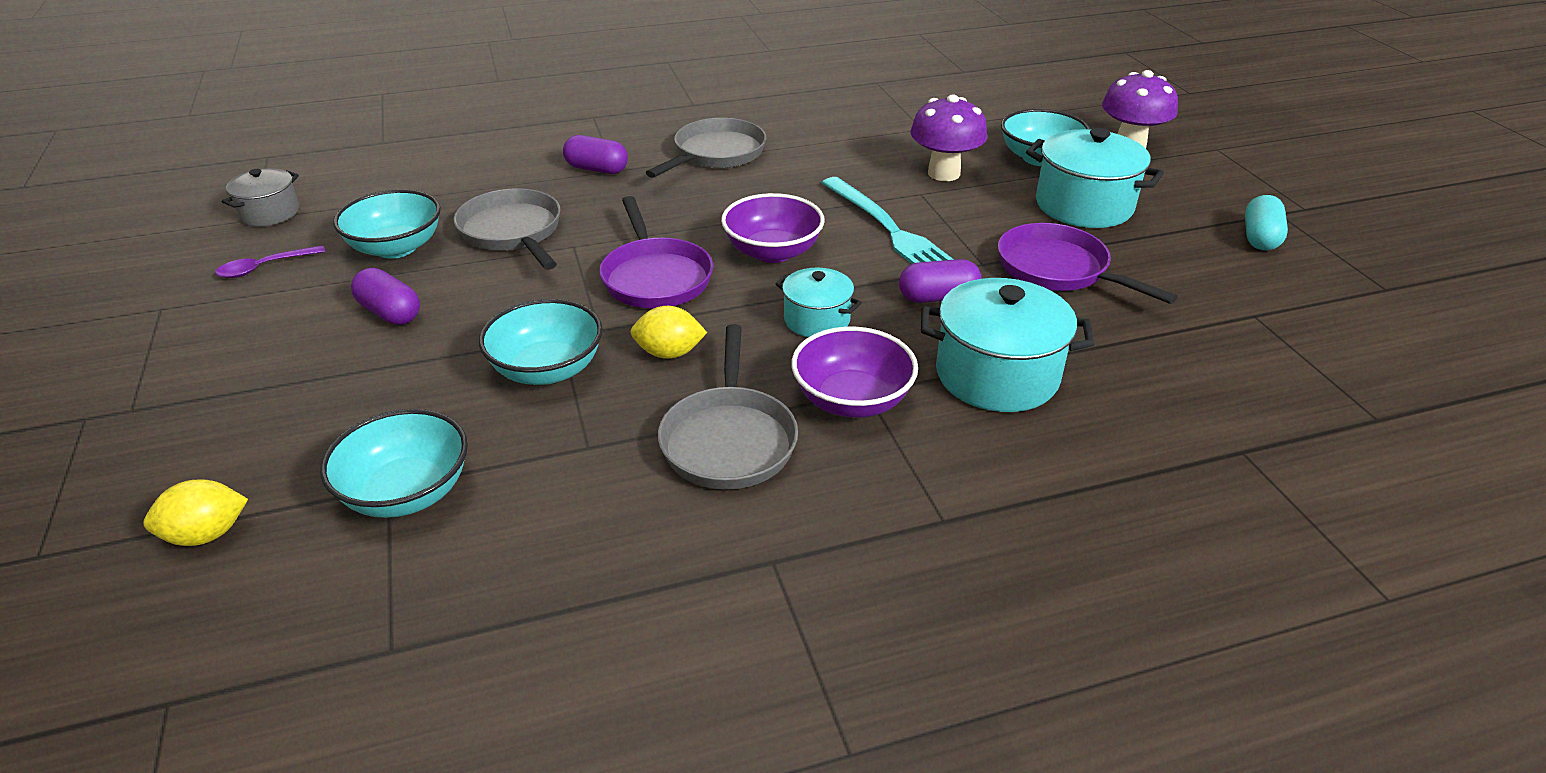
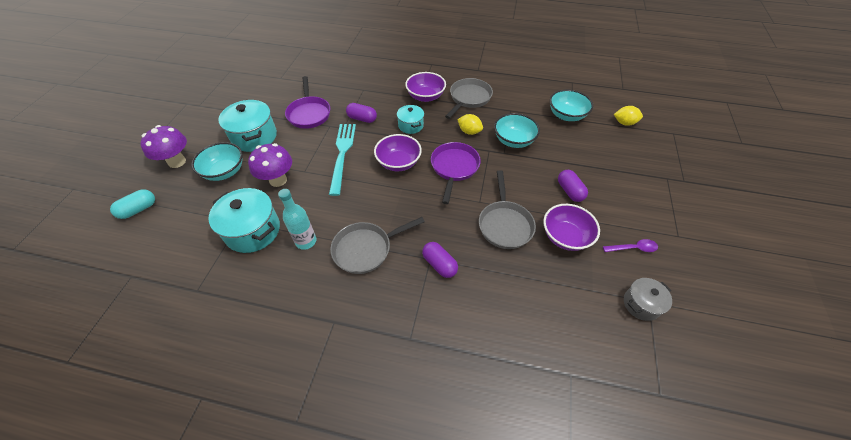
camera: 150 degrees left, 15 degrees up
turquoise bowl [333,189,441,259] -> purple bowl [543,204,600,251]
turquoise pot [921,278,1095,412] -> turquoise pot moved to [208,188,280,253]
turquoise capsule [1245,195,1288,250] -> turquoise capsule moved to [110,189,155,219]
none -> turquoise bottle [278,189,316,250]

